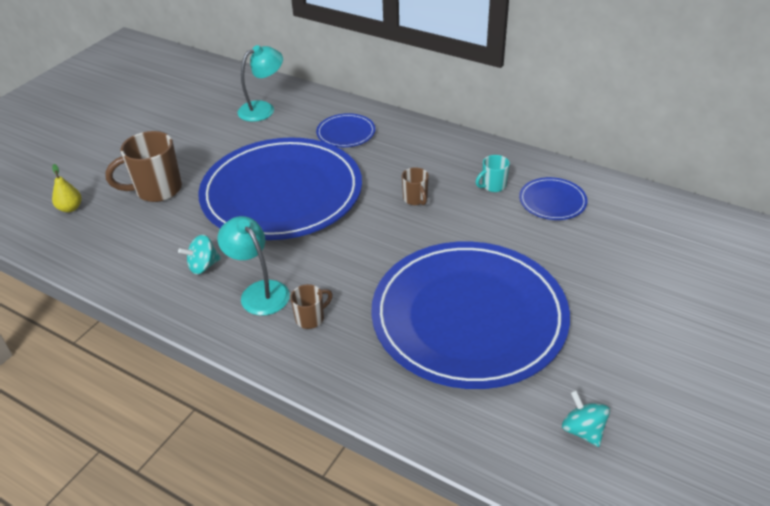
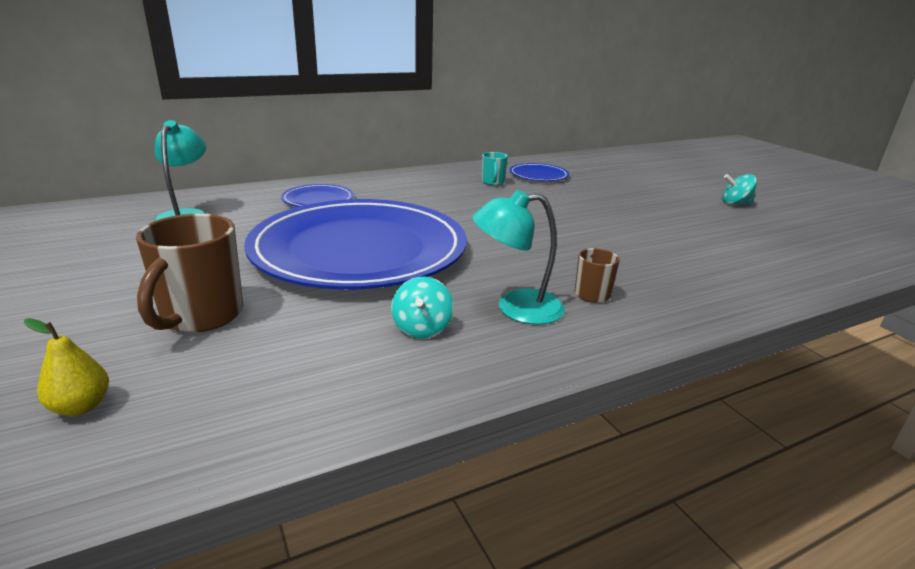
camera: 60 degrees left, 15 degrees down
blue plate [371,241,570,389] -> none
brown mug [402,167,429,205] -> none
turquoise spinning top [562,390,610,447] -> turquoise spinning top moved to [722,174,757,204]

